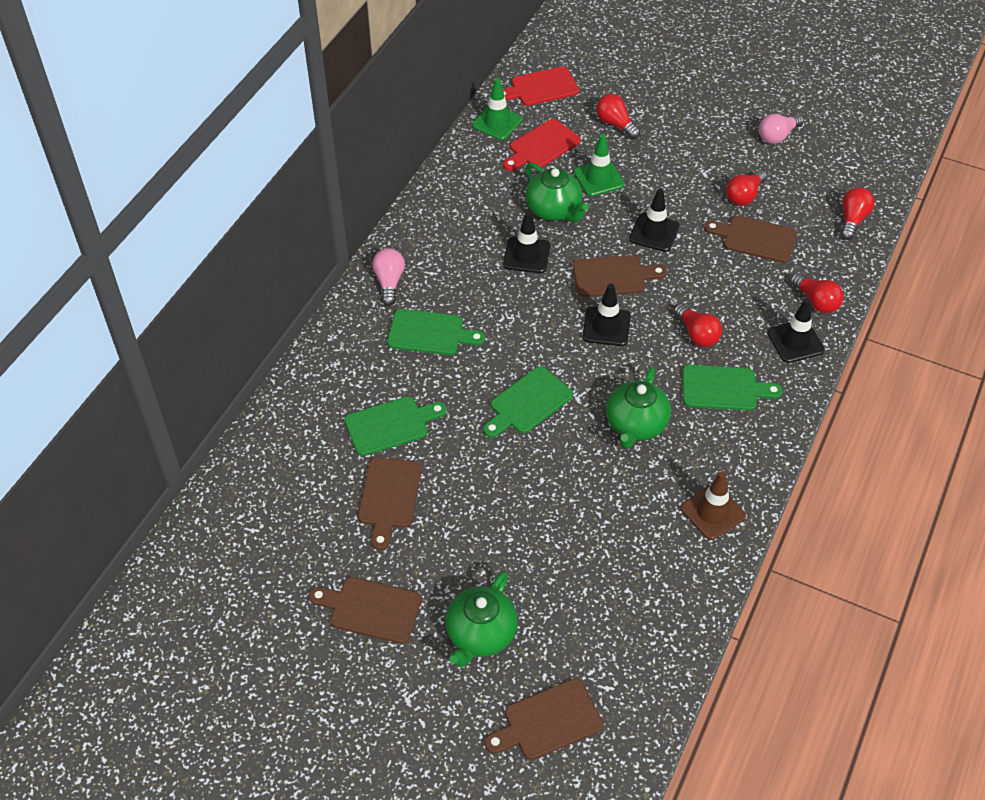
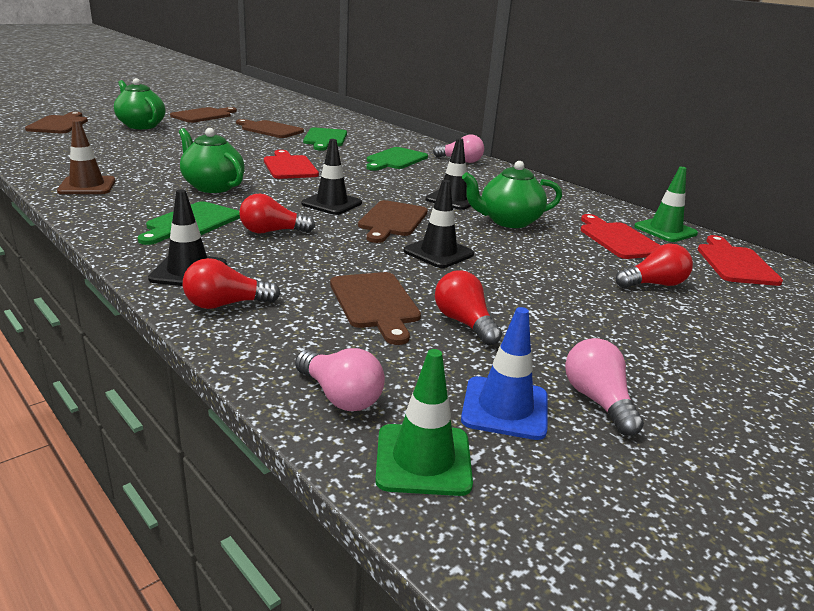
camera: 110 degrees right, 25 degrees down
green cutting board [483,366,573,438] -> red cutting board [264,150,319,179]
green traffic cone [574,134,625,196] -> green traffic cone moved to [375,349,473,496]
brown cutting board [704,216,797,263] -> brown cutting board turned 120 degrees clockwise [330,272,421,345]
red light bulb [841,187,875,240] -> pink light bulb [295,348,385,411]
none -> blue traffic cone [461,307,548,440]

